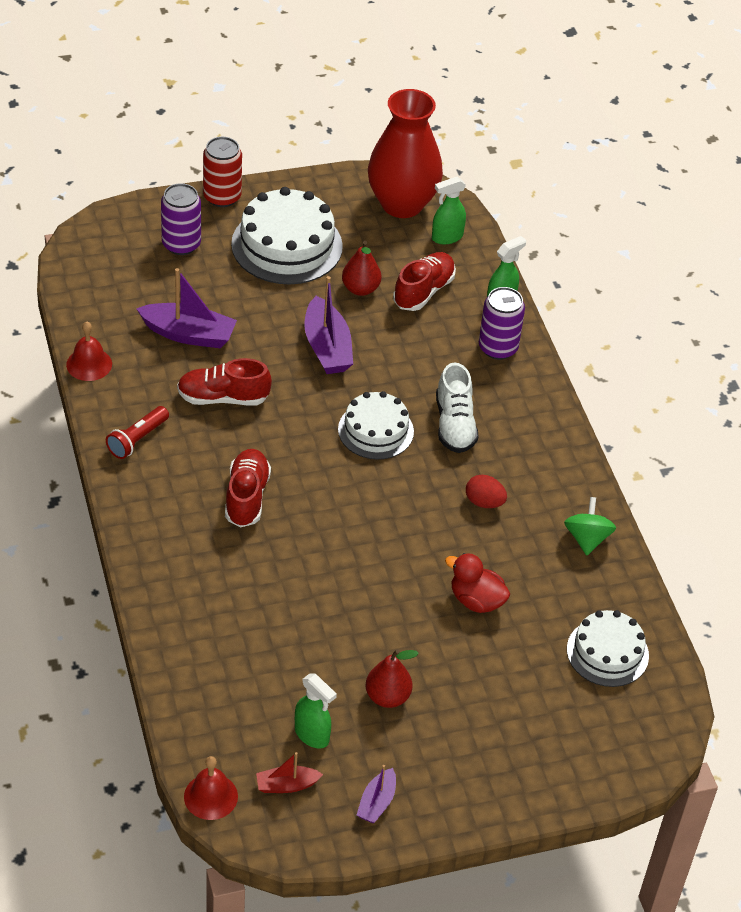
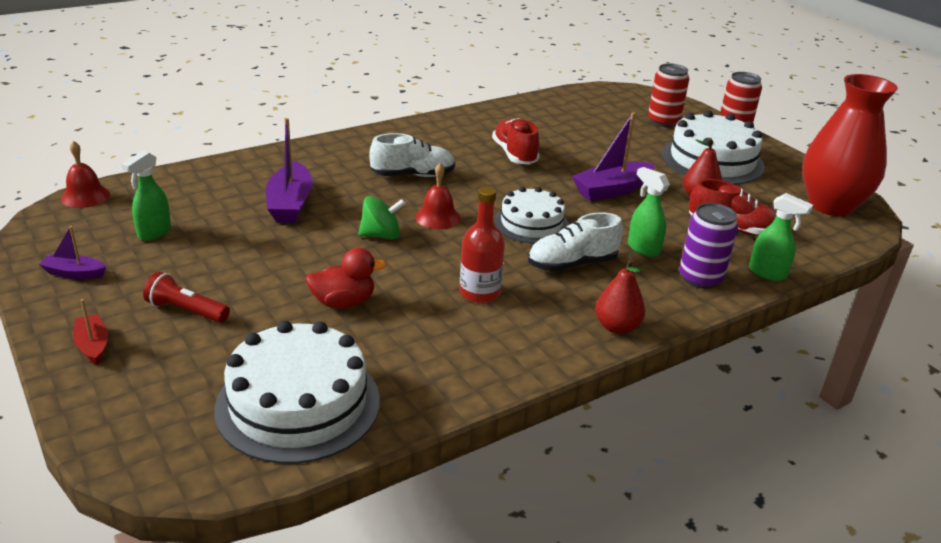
camera: 75 degrees right, 15 degrees down
red bell [66,321,112,381] -> red bell moved to [415,163,461,229]
red flashlight [106,406,169,459] -> red flashlight moved to [143,272,230,323]
purple boat [136,268,237,348] -> purple boat moved to [266,118,313,223]
purple can [161,183,201,255] -> red can [648,63,689,127]
red shoe [225,449,271,527] -> white shoe [369,133,455,177]
red boat [256,752,323,793] -> red boat moved to [73,299,108,365]
red pear [366,649,419,708] -> red pear moved to [595,258,645,334]
green spray bottle [432,177,466,244] -> green spray bottle moved to [628,167,670,257]
red duck [445,553,510,613] -> red duck turned 60 degrees clockwise [305,248,387,308]
red egg [466,475,507,508] -> red bottle [460,186,505,303]
green spinning top [564,497,616,555] -> green spinning top moved to [358,196,406,240]
white cake [567,610,649,687] -> white cake [214,321,380,464], size x1.58

